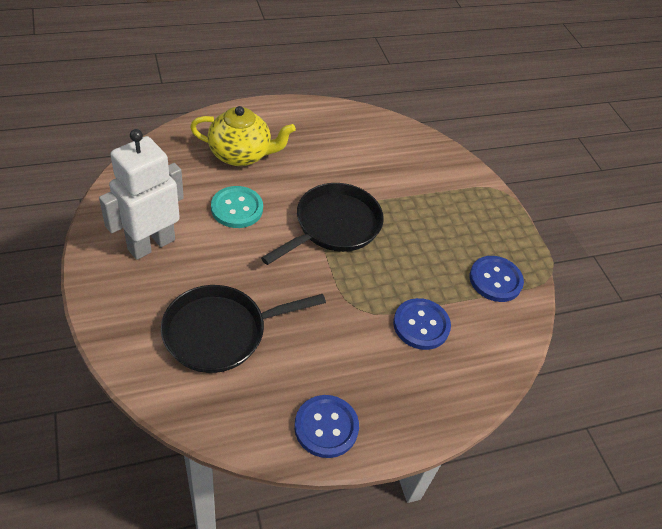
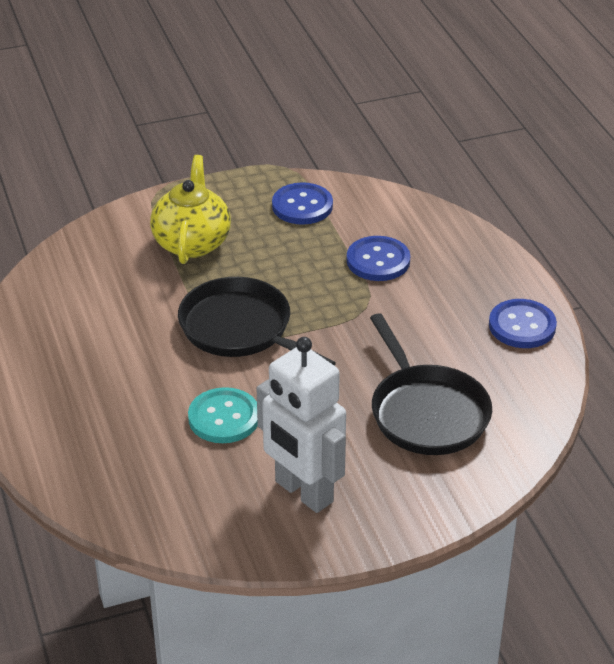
camera: 85 degrees left, 10 degrees down
yellow teapot [190,106,296,166] -> yellow teapot moved to [150,155,231,264]

